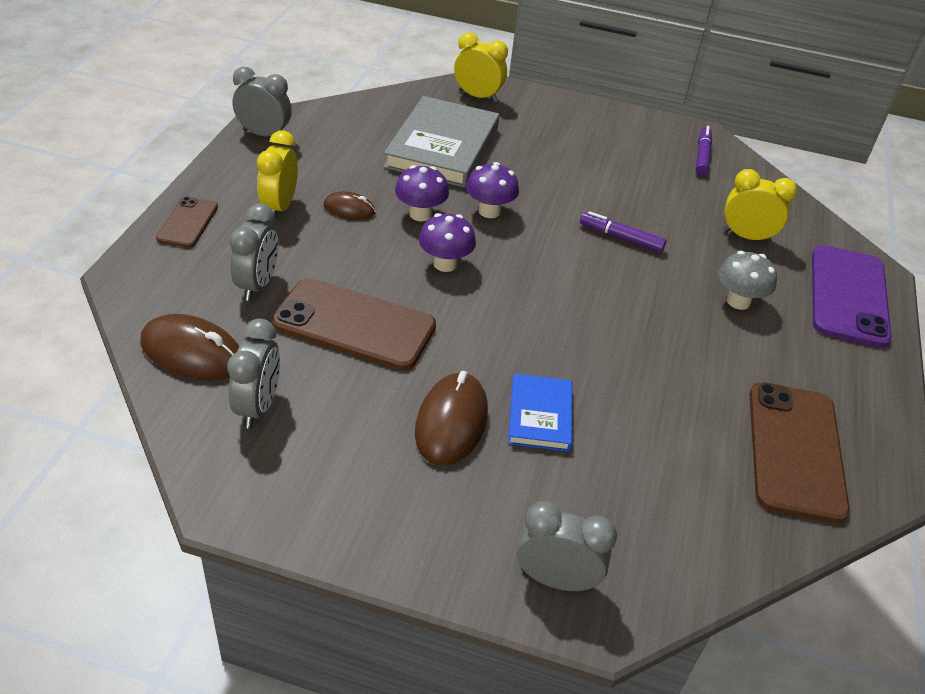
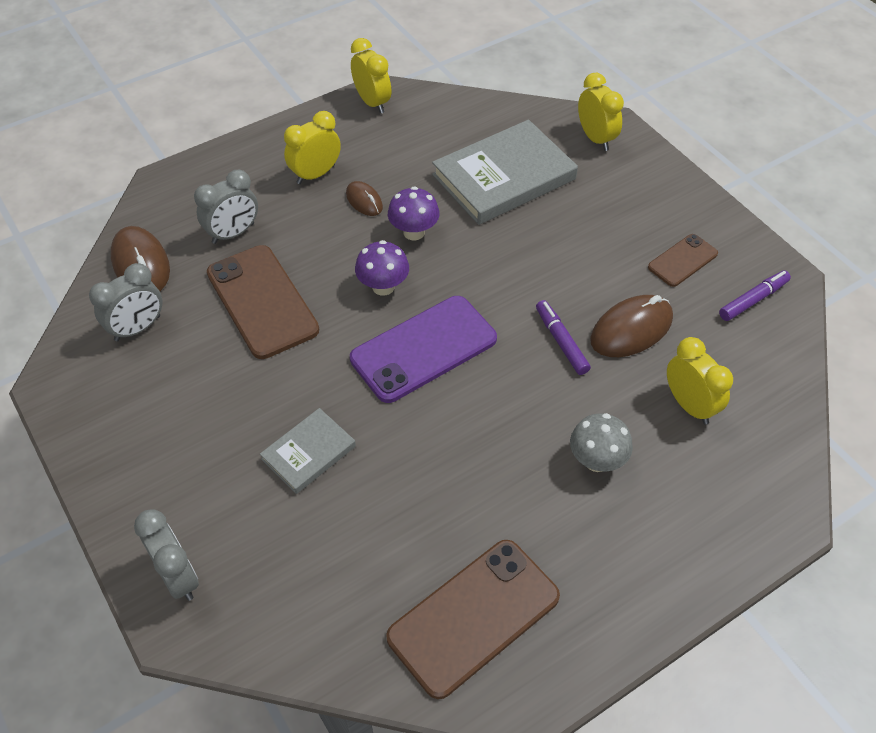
camera: 45 degrees right, 10 degrees up
brown phone [156,197,218,248] -> brown phone moved to [648,234,718,287]
grey clock [232,67,292,136] -> yellow clock [351,38,391,114]
brown mouse [415,371,488,466] -> brown mouse moved to [590,295,673,357]
purple mushroom [466,162,519,218] -> none
blue book [508,373,572,452] -> grey book [260,408,356,494]
purple phone [812,245,892,348] -> purple phone moved to [350,296,497,403]

